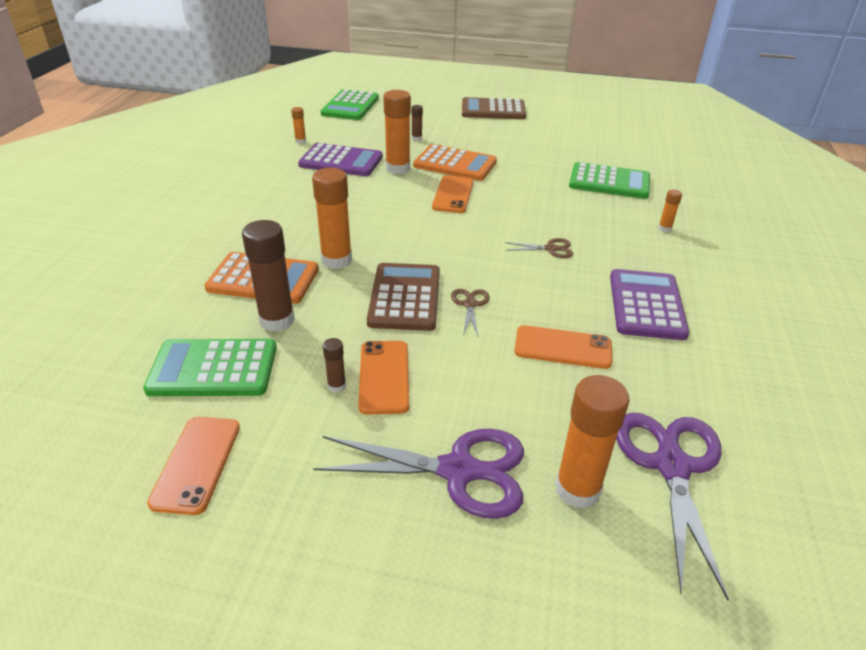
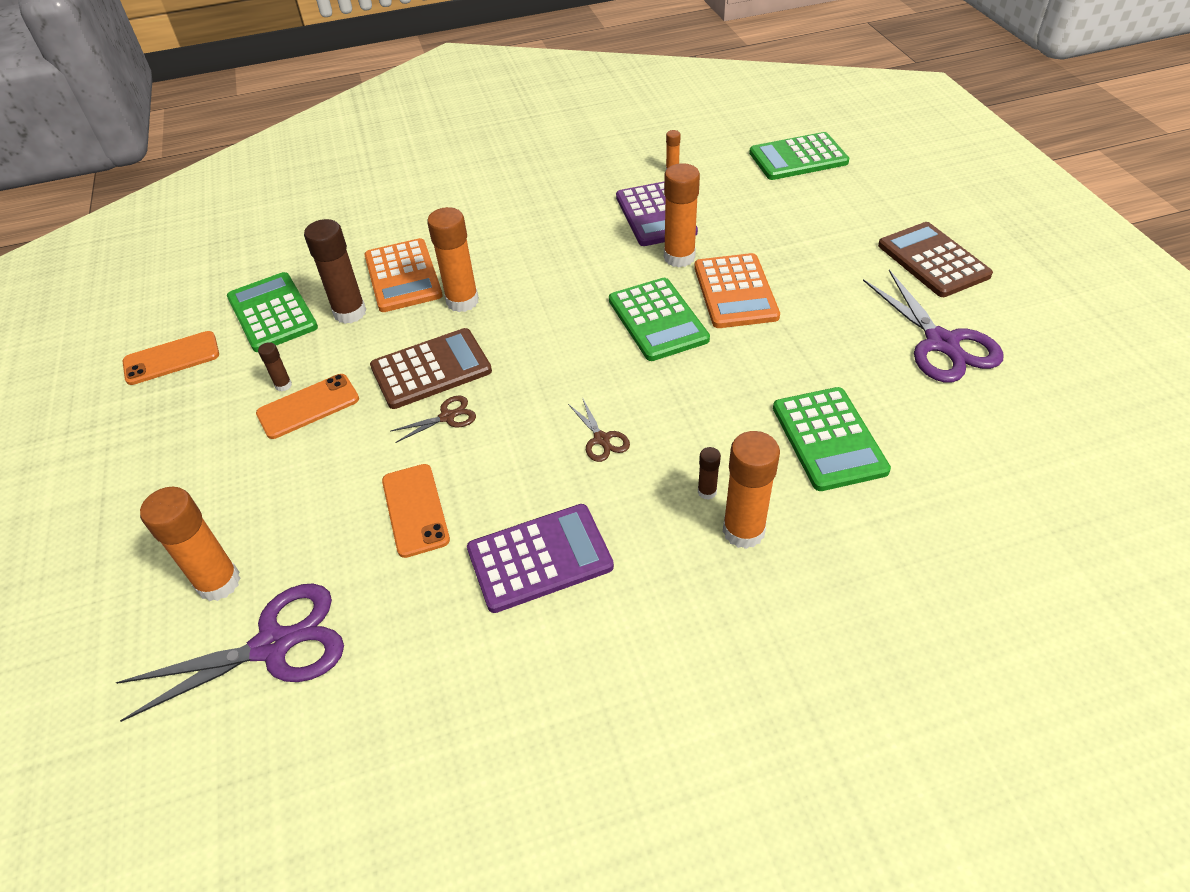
camera: 65 degrees right, 10 degrees up
purple scissors [313,429,524,519] -> purple scissors moved to [863,270,1003,383]
brown glue stick [411,105,423,141] -> brown glue stick moved to [698,447,721,500]
orange phone [432,175,474,213] -> green calculator [609,278,710,361]
orange glue stick [658,189,682,232] -> orange glue stick [723,431,780,549], size x2.11

